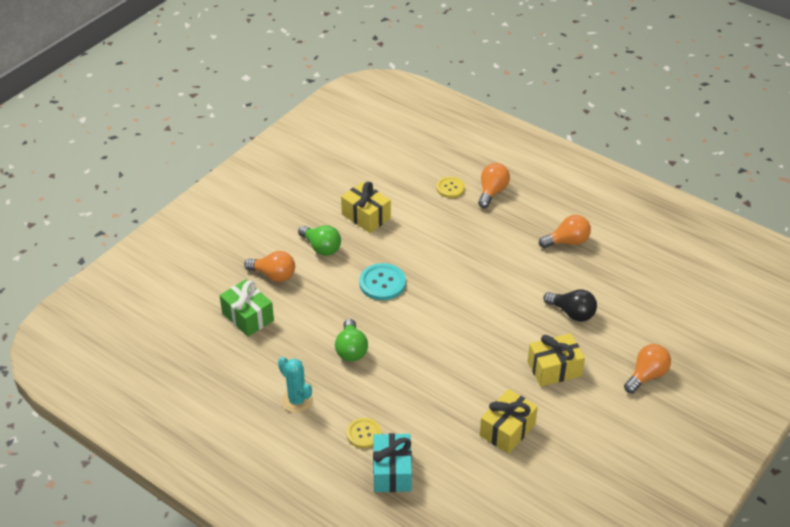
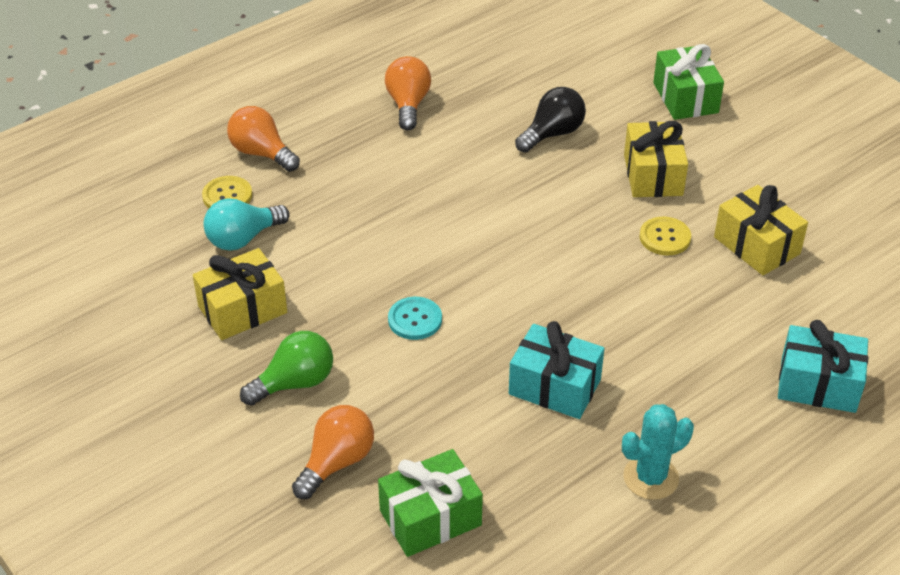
camera: 75 degrees left, 0 degrees up
green light bulb [335,319,368,362] -> turquoise gift [509,321,604,419]
yellow button [347,418,381,448] -> yellow button moved to [640,216,691,256]
turquoise button [359,263,406,300] -> turquoise button [388,297,442,340], size x0.66
orange light bulb [624,344,671,393] -> green gift [653,44,724,120]
none -> turquoise light bulb [203,198,290,251]

